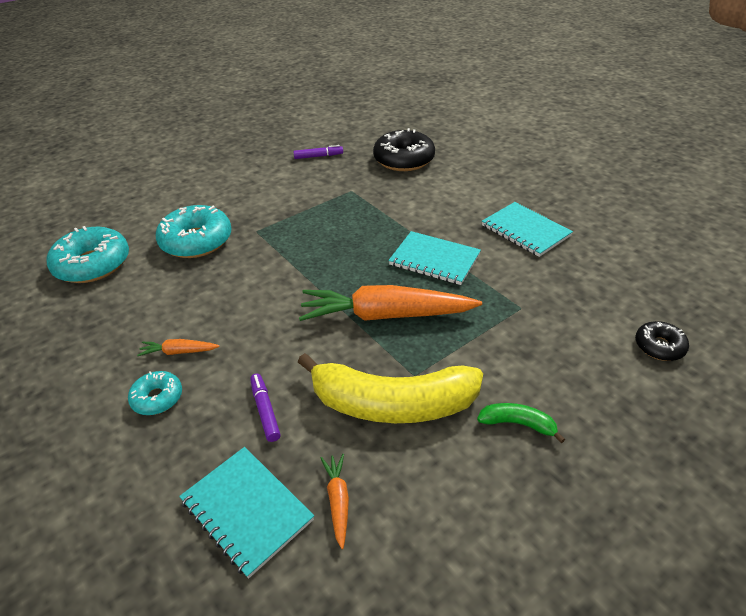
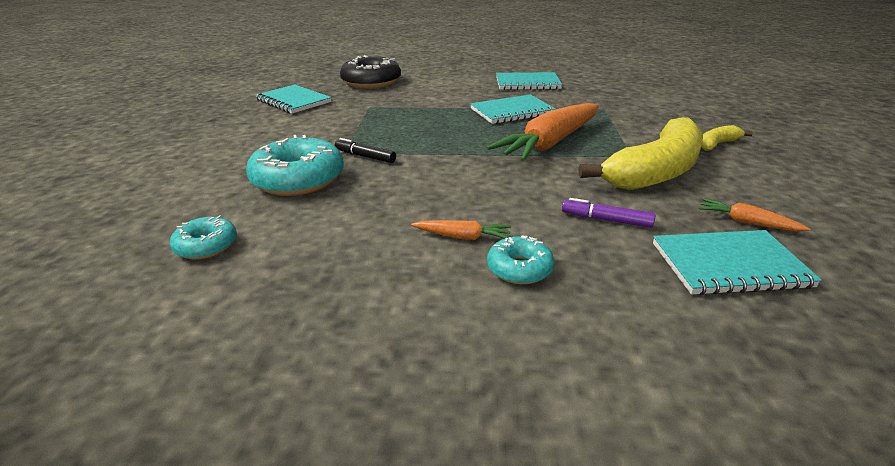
camera: 50 degrees left, 10 degrees down
turquoise donut [47,226,129,283] -> turquoise donut [170,216,237,260], size x0.53
orange carrot [137,339,220,356] -> orange carrot turned 120 degrees counterclockwise [411,220,511,240]
purple marker [293,145,343,159] -> turquoise notebook [255,85,332,113]
green banana [477,403,565,443] -> yellow banana [701,125,753,151]
black donut [635,321,689,361] -> none
none -> black marker [335,138,396,163]

